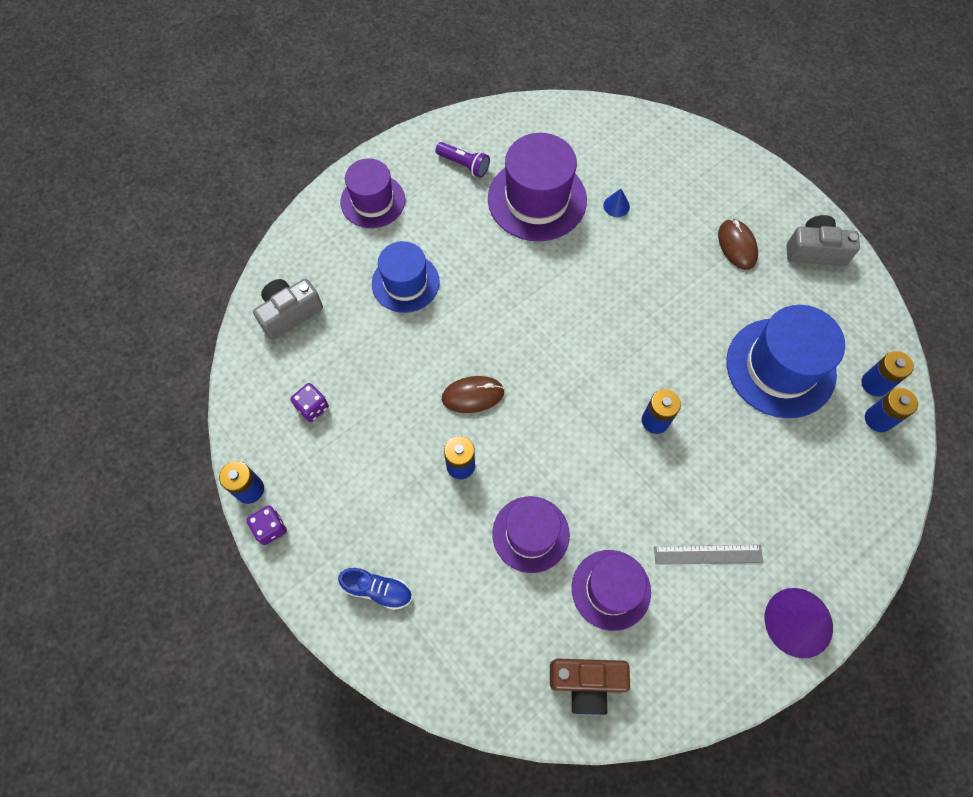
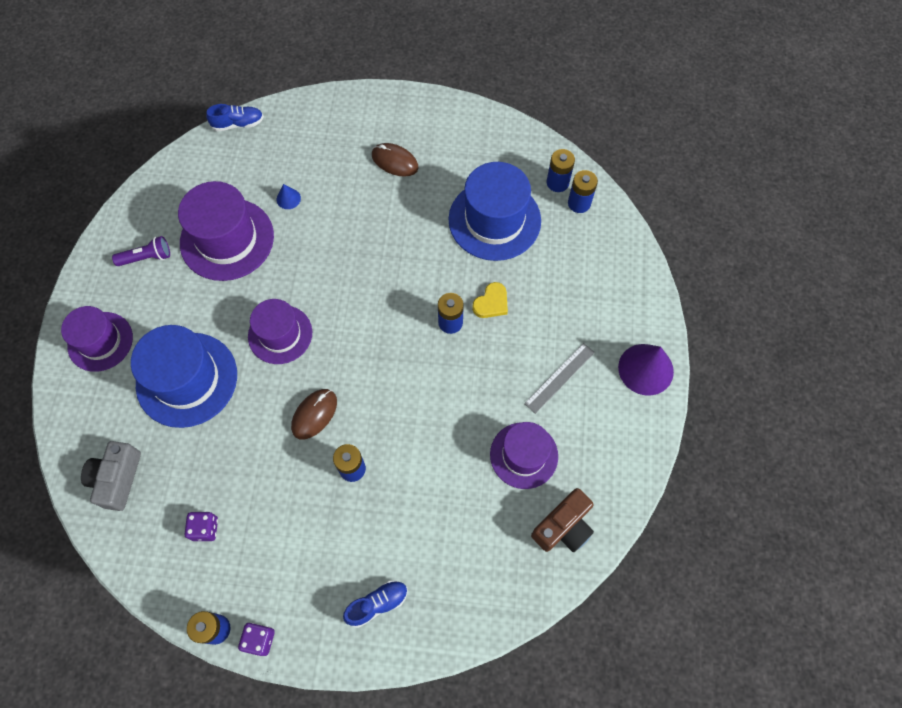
camera: 45 degrees left, 0 degrees up
blue hat [372,241,440,313] -> blue hat [131,325,237,428], size x1.53
purple hat [492,496,570,573] -> purple hat moved to [248,299,312,364]
grey camera [787,215,860,266] -> none
none -> blue shoe [206,104,264,131]
none -> yellow heart [472,282,508,318]

